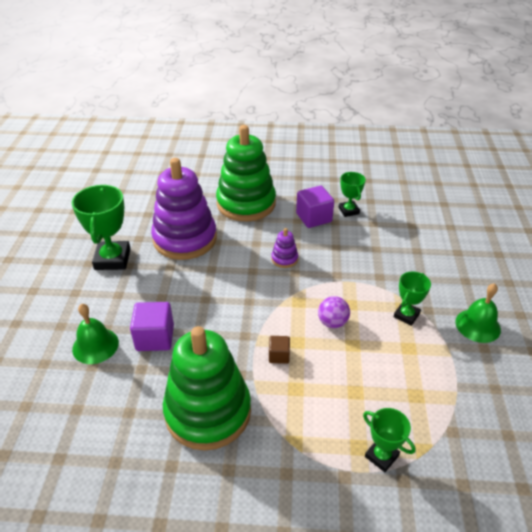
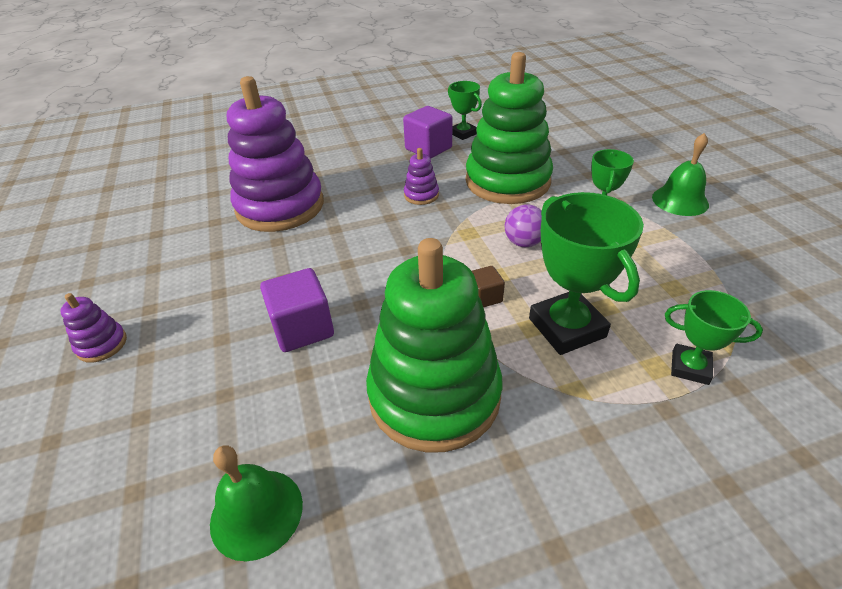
camera: 20 degrees left, 0 degrees up
green trophy [72,185,131,270] -> green trophy moved to [529,192,644,355]
green bell [72,304,119,364] -> green bell moved to [210,445,303,561]
green stacking toy [216,125,276,221] -> green stacking toy moved to [465,52,553,204]
none -> purple stacking toy [60,293,127,363]

